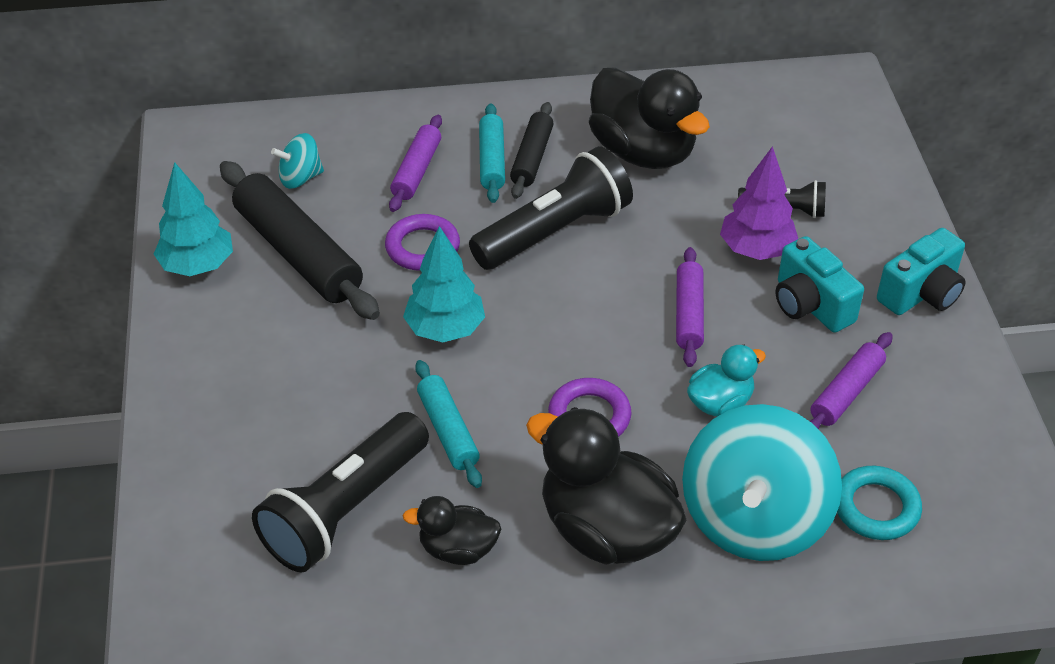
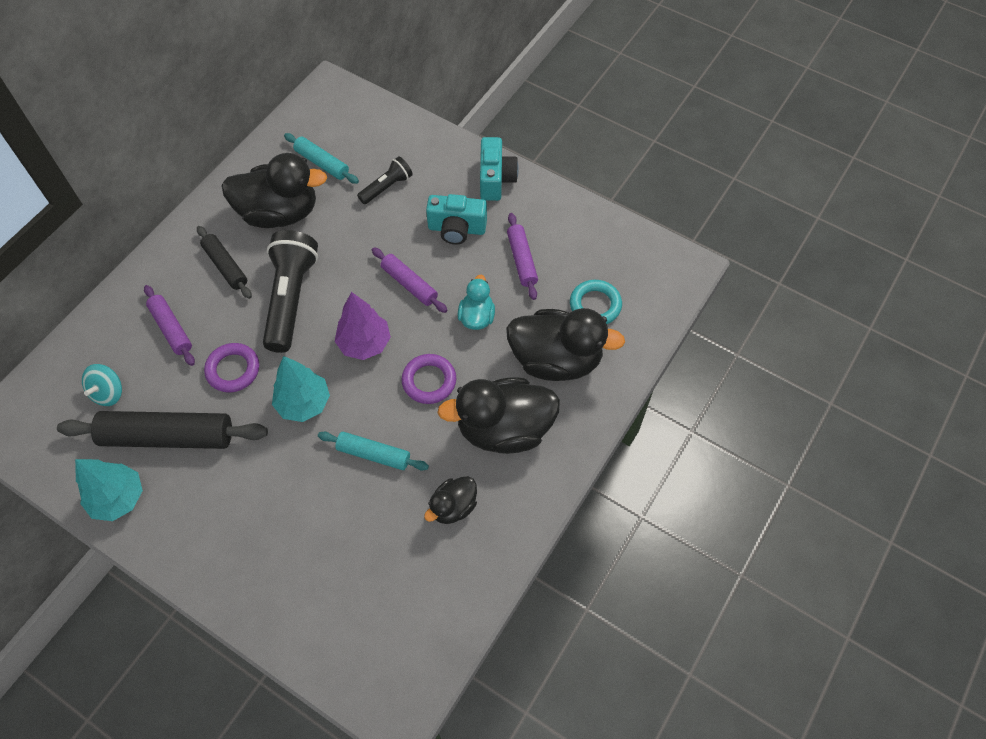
camera: 50 degrees left, 15 degrees up
black flashlight [252,412,429,572] -> none
turquoise rolling pin [479,103,505,203] -> turquoise rolling pin moved to [284,133,359,184]
turquoise spinning top [682,404,842,561] -> black duck [506,308,625,381]
purple tree [720,146,798,260] -> purple tree moved to [335,292,391,360]

